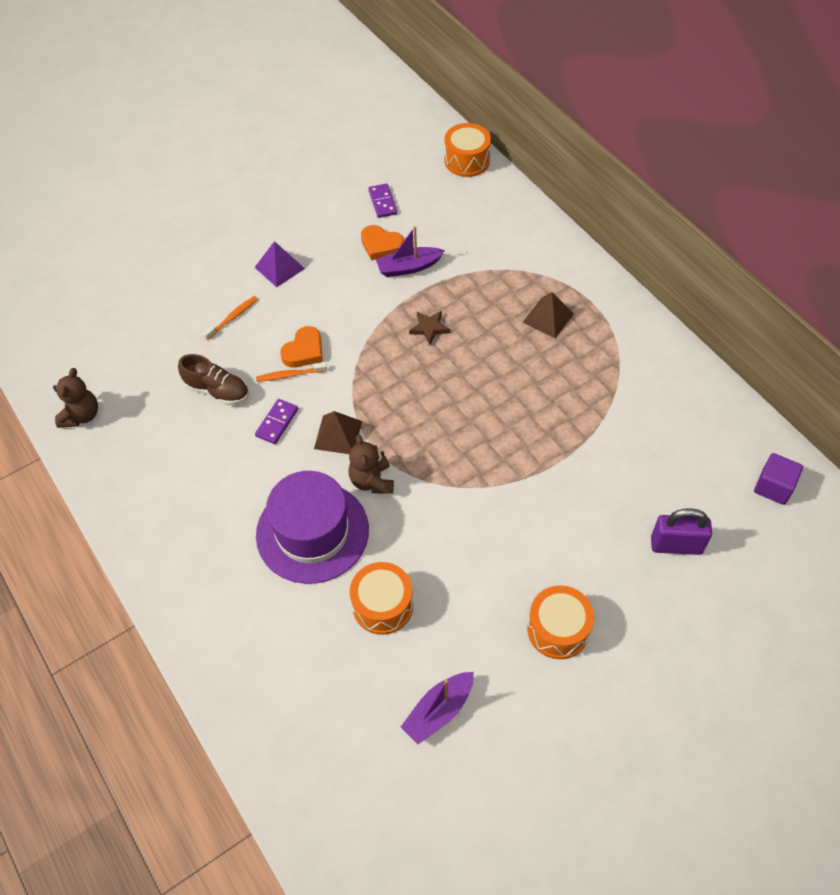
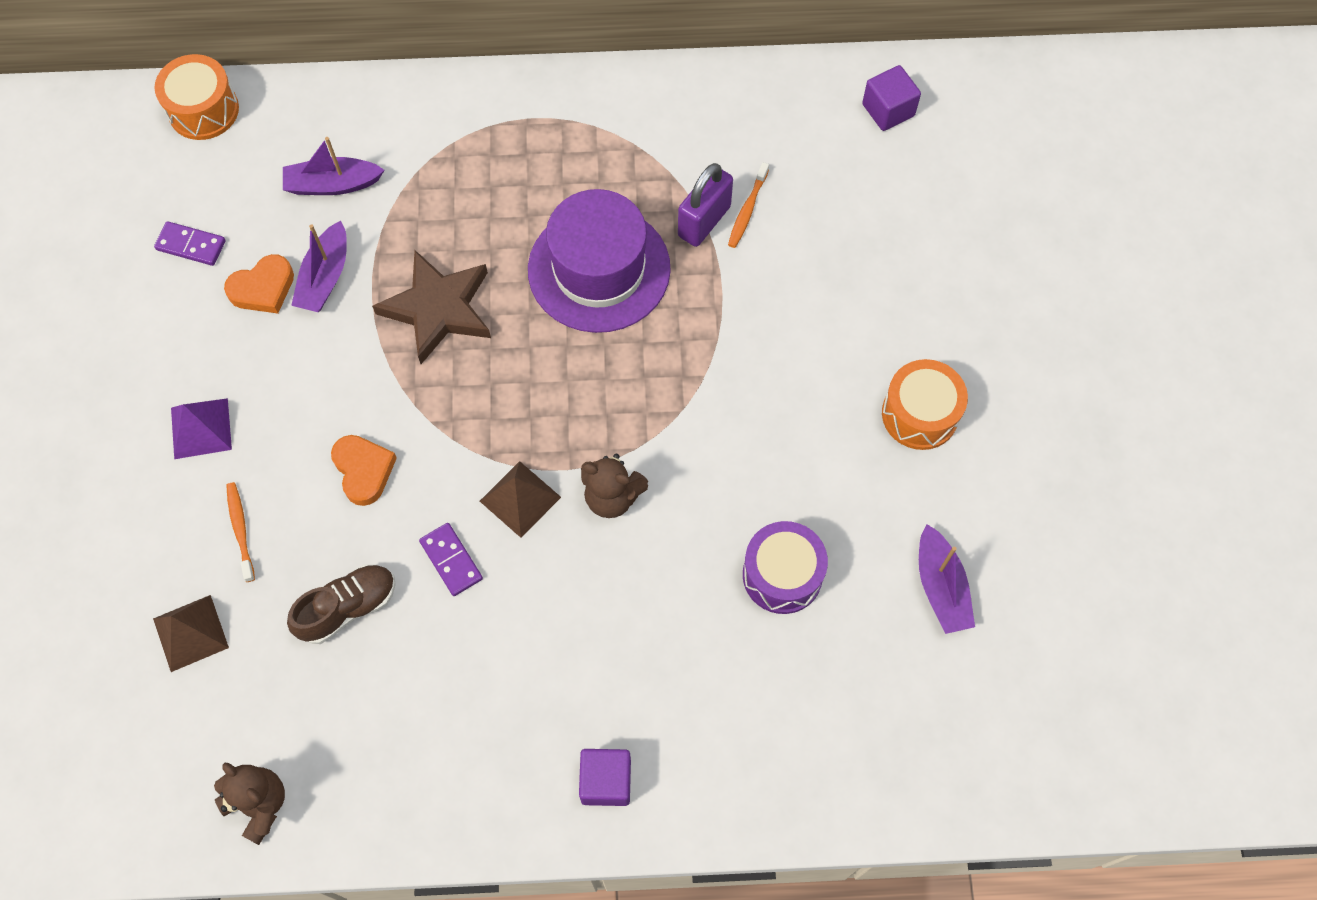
camera: 60 degrees left, 10 degrees up
orange toothbrush [256,362,327,382] -> orange toothbrush moved to [728,162,769,248]
purple hat [256,471,369,584] -> purple hat moved to [528,189,671,333]
orange drum [350,562,413,635] -> purple drum [743,521,828,614]
brown star [409,311,450,345] -> brown star [372,250,491,364], size x2.02
brown pyramid [523,292,574,338] -> brown pyramid moved to [153,595,229,672]
purple padlock [651,508,712,555] -> purple padlock moved to [678,163,733,247]
none -> purple boat [283,137,385,195]
none -> purple cube [579,749,631,806]

